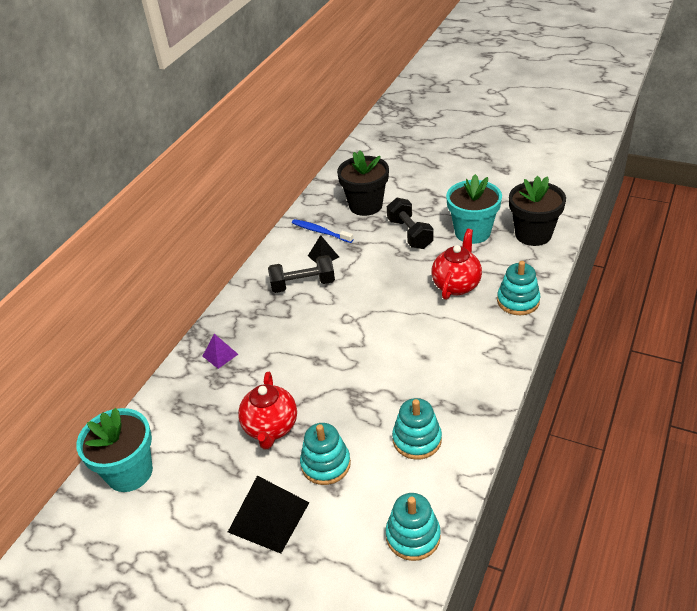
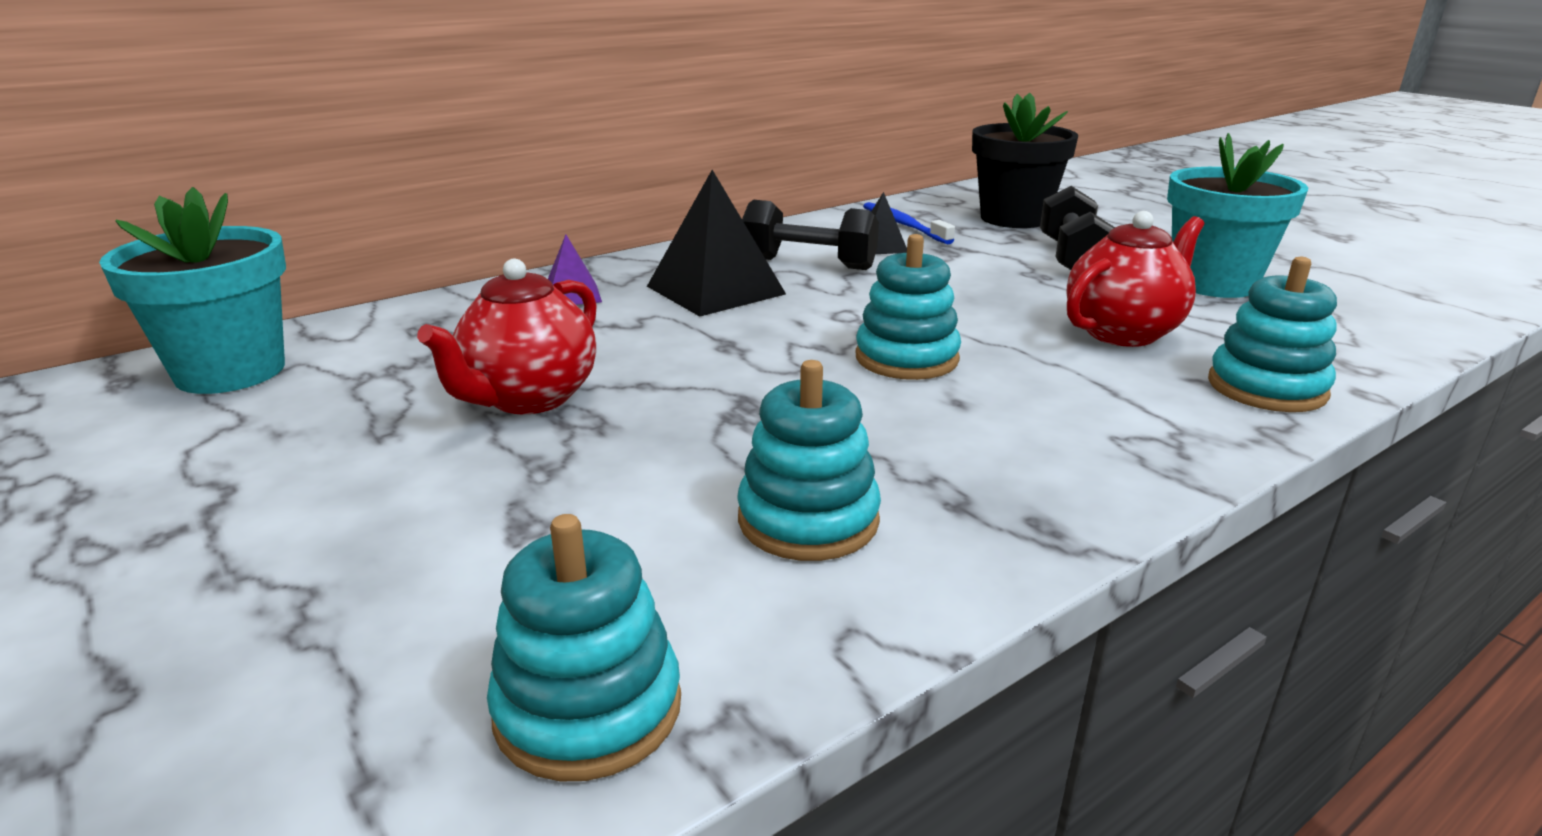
camera: 25 degrees right, 15 degrees down
black pyramid [228,476,310,554] -> black pyramid moved to [647,170,786,317]
turquoise stacking toy [300,423,351,485] -> turquoise stacking toy moved to [856,234,961,380]
black flower pot [509,176,566,246] -> none

